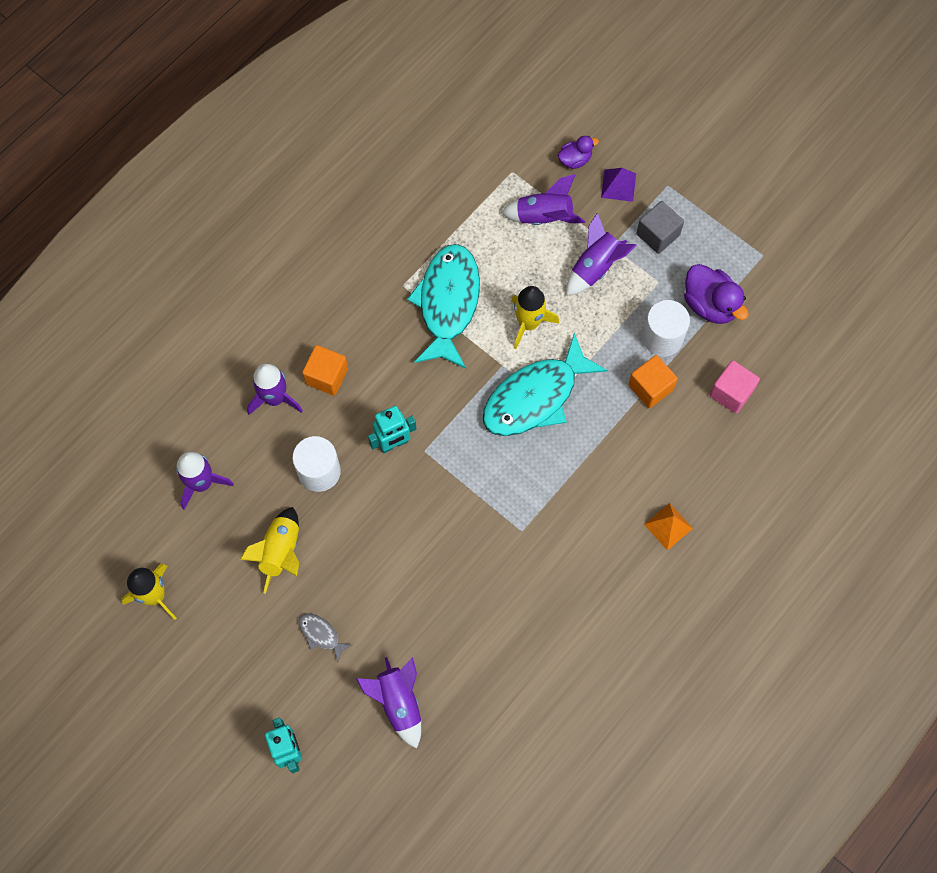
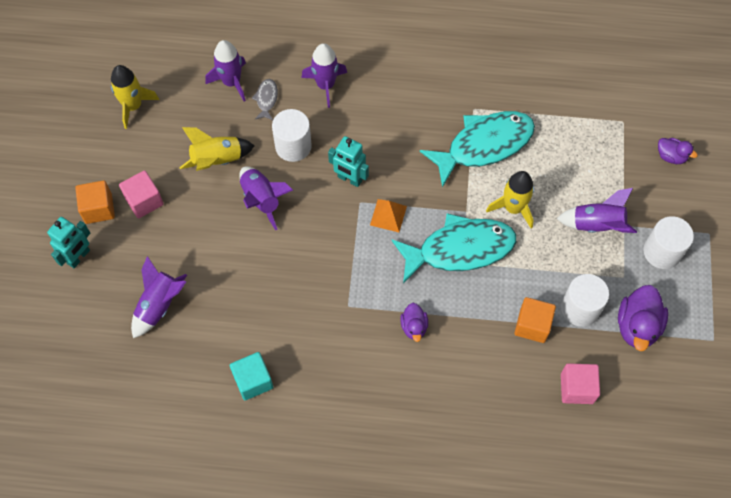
camera: 55 degrees right, 5 degrees down
grey fish [299,613,353,662] -> grey fish moved to [252,79,278,120]
orange cube [302,345,348,396] -> orange cube moved to [75,180,115,224]
turquoise fish [483,333,608,436] -> turquoise fish turned 150 degrees clockwise [391,213,516,283]
purple rocket [501,174,586,225] -> purple rocket moved to [239,166,293,230]
purple pyramid [601,168,636,202] -> none
grey cube [636,201,684,254] -> white cylinder [643,216,694,269]
orange pyramid [644,503,693,550] -> orange pyramid moved to [370,199,407,232]
none -> pink cube [119,170,164,218]
none -> turquoise cube [230,352,273,400]
none -> purple duck [400,303,428,342]

